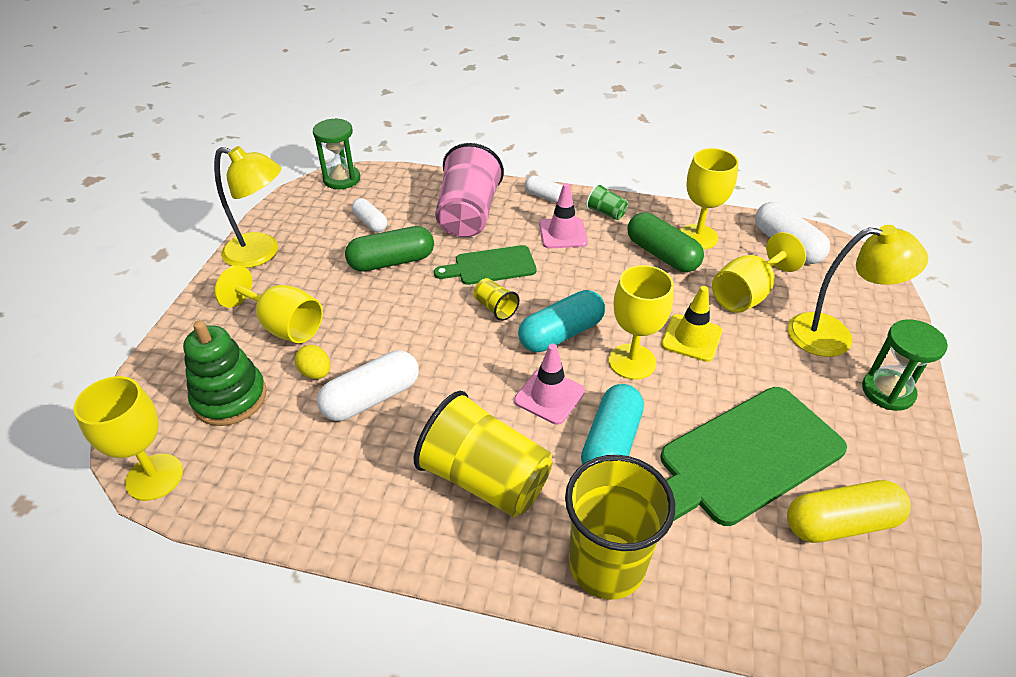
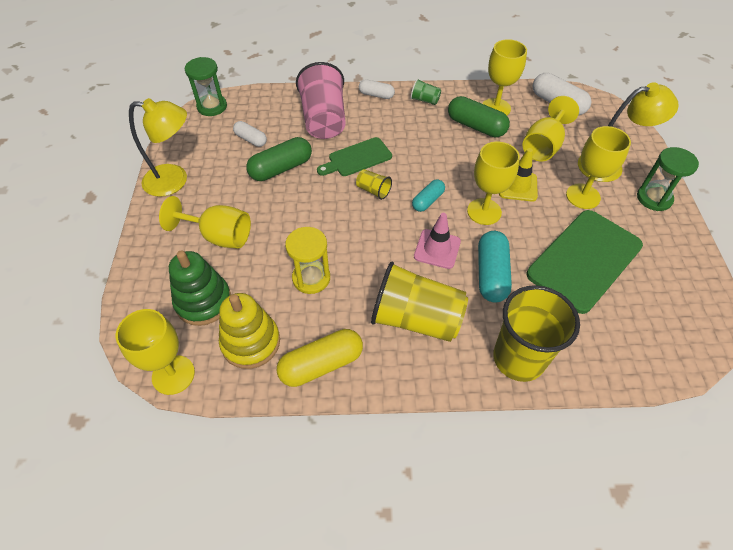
camera: 15 degrees left, 10 degrees up
yellow egg [295,345,330,379] -> none
white capsule [317,350,419,421] -> yellow hourglass [285,227,330,294]
turquoise capsule [518,290,605,352] -> turquoise capsule [412,179,445,212], size x0.60
pink traffic cone [539,183,588,248] -> none
yellow capsule [787,480,911,543] -> yellow capsule moved to [277,329,363,387]
none -> yellow stacking toy [219,293,280,369]
none -> yellow goblet [566,126,631,209]

